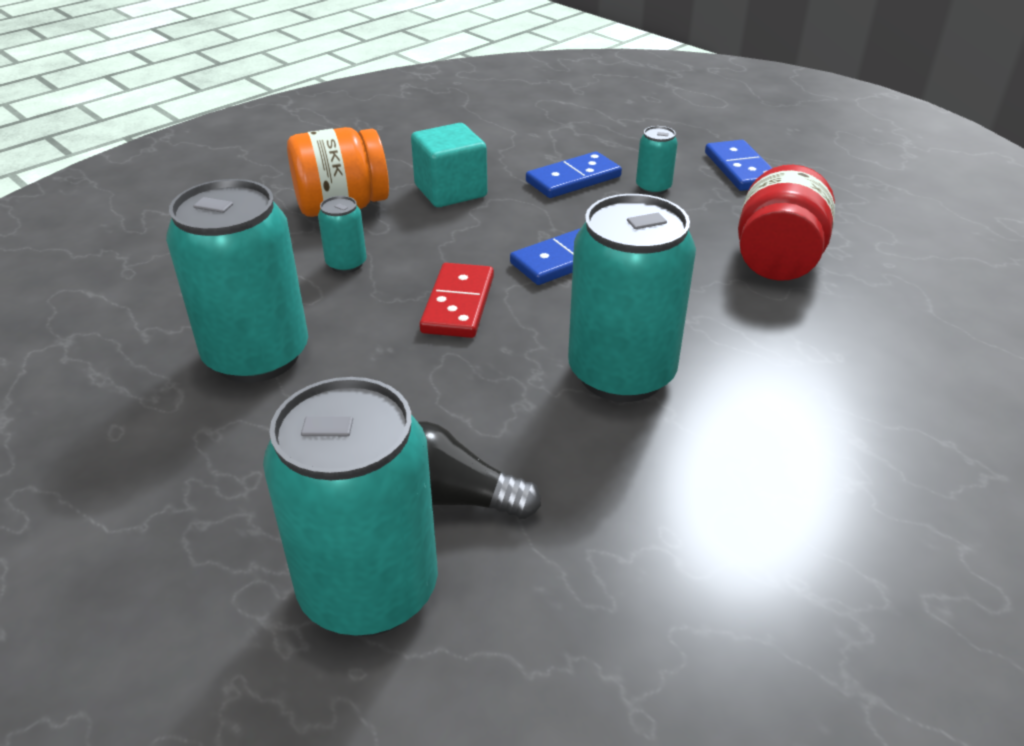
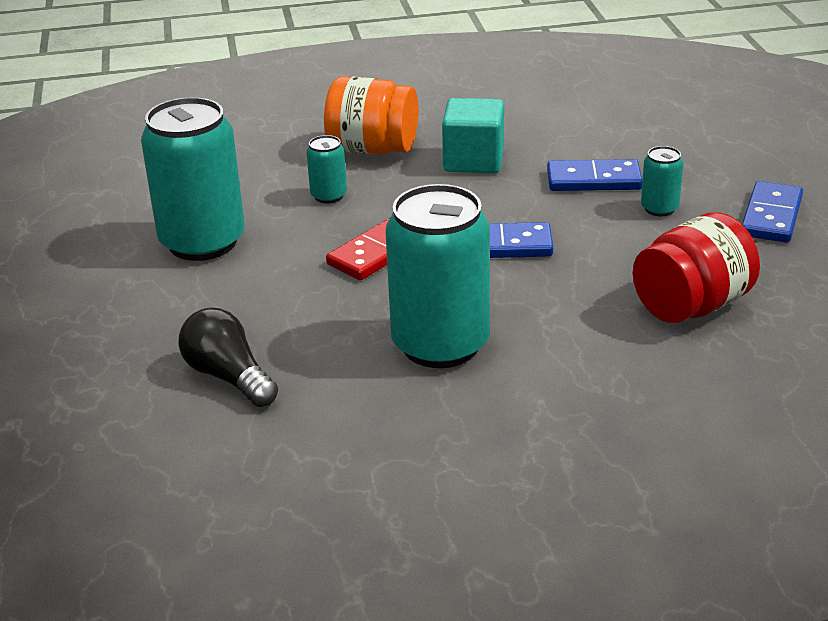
camera: 35 degrees right, 5 degrees down
turquoise can [263,377,438,637] -> none

